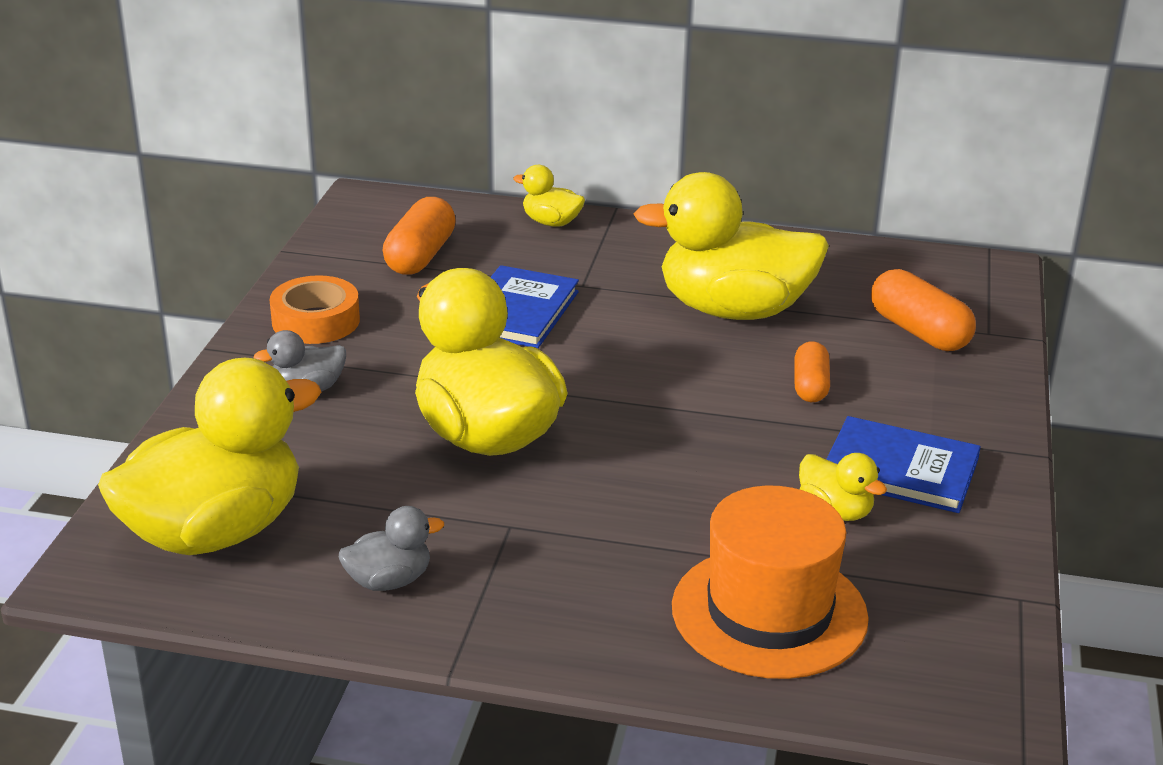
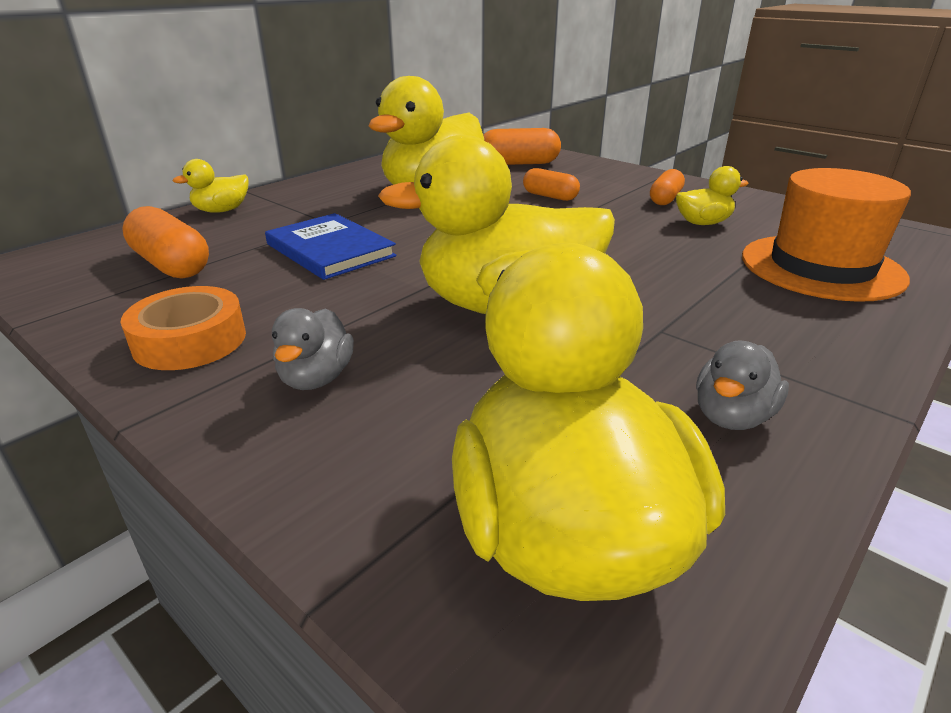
camera: 60 degrees left, 0 degrees up
grey duck [339,506,444,591] -> grey duck turned 150 degrees counterclockwise [696,340,789,430]
blue book [826,416,981,513] -> orange capsule [650,169,685,205]

